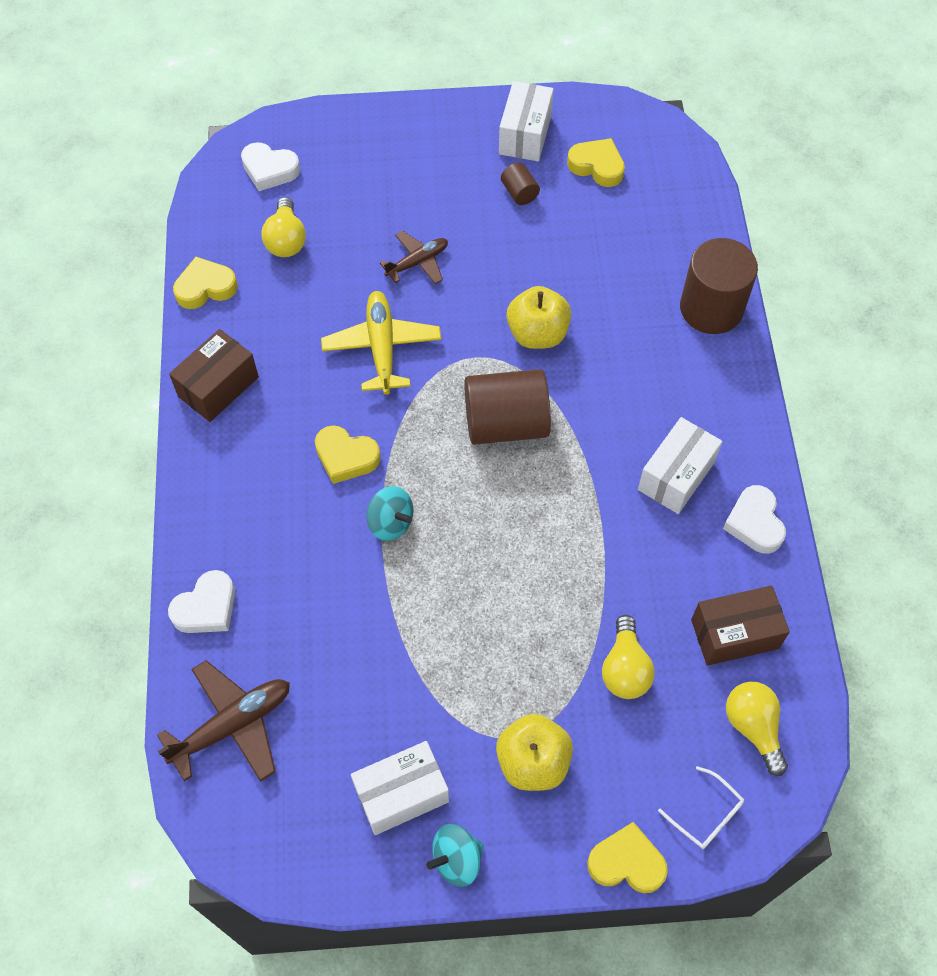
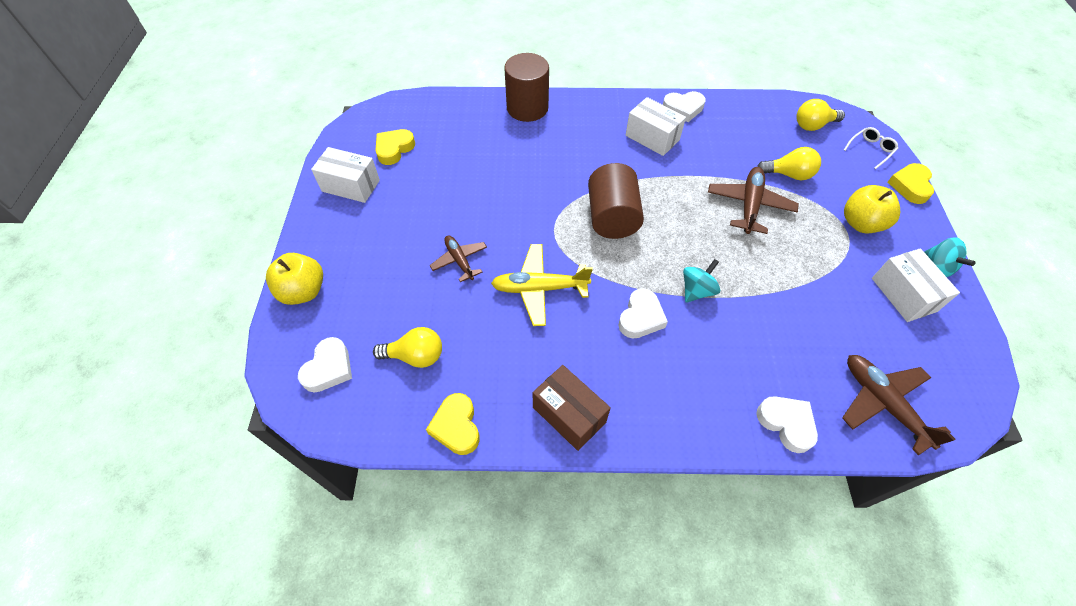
camera: 85 degrees left, 5 degrees down
yellow heart [315,425,381,484] -> white heart [618,288,668,338]
brown cylinder [501,162,540,205] -> none
yellow apple [507,286,571,349] -> yellow apple moved to [266,253,323,305]
brown box [691,585,790,666] -> none
none -> brown plane [708,167,799,234]

